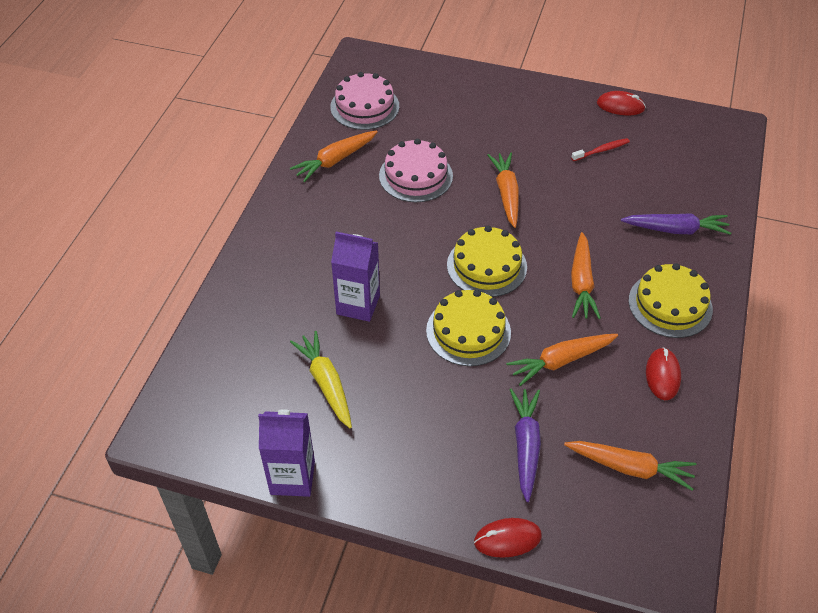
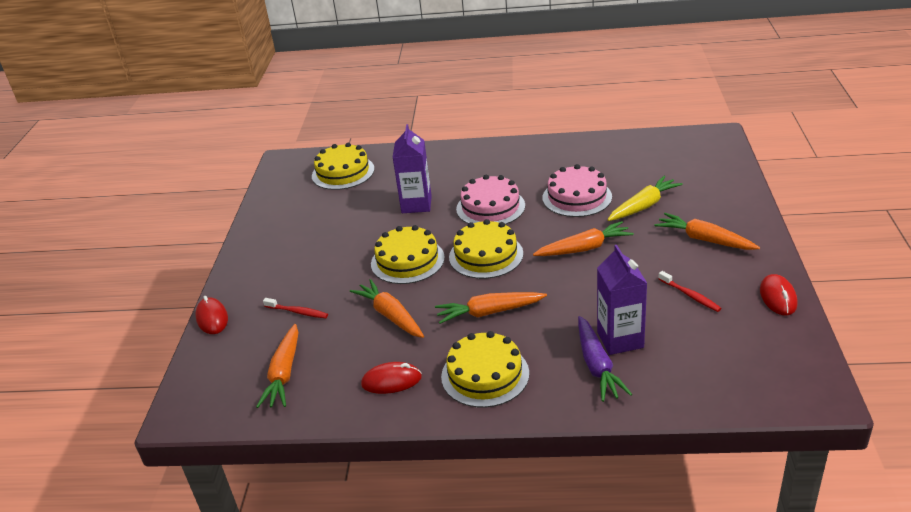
camera: 80 degrees right, 15 degrees down
purple carton [258,409,315,497] -> purple carton moved to [597,245,648,355]
orange carrot [290,130,378,182] -> orange carrot moved to [655,213,760,250]
yellow carrot [290,331,352,428] -> yellow carrot moved to [607,176,683,221]
pink cake [330,72,399,130] -> pink cake moved to [456,175,525,225]
purple carrot [510,389,541,502] -> red toothbrush [263,298,328,318]
none -> yellow cake [312,143,375,190]

